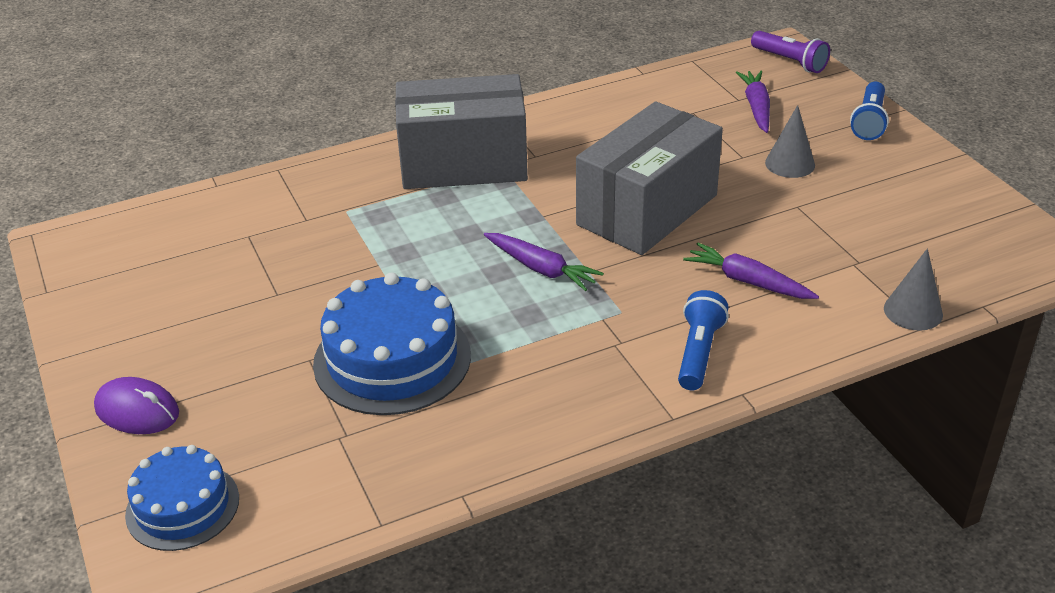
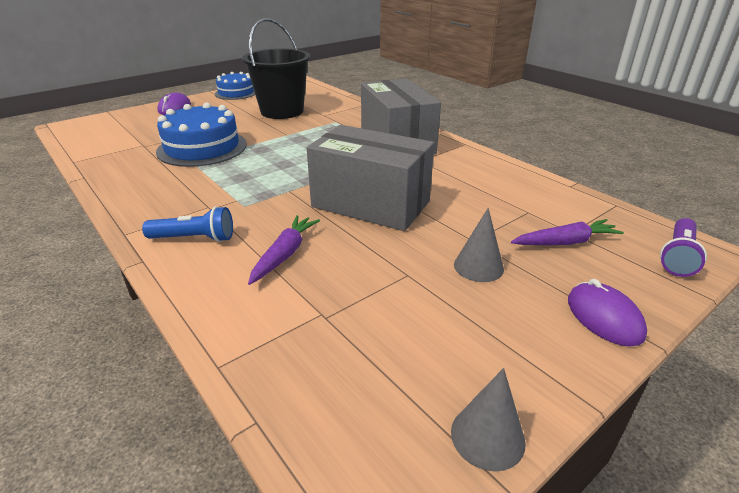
camera: 75 degrees right, 5 degrees down
blue cake [125,445,239,551] -> blue cake moved to [215,72,255,100]
purple carrot [484,233,604,291] -> none
blue flashlight [850,82,889,140] -> purple mouse [568,279,647,347]
grey cone [884,249,943,331] -> grey cone moved to [451,368,526,472]
none -> black bucket [242,18,311,119]

